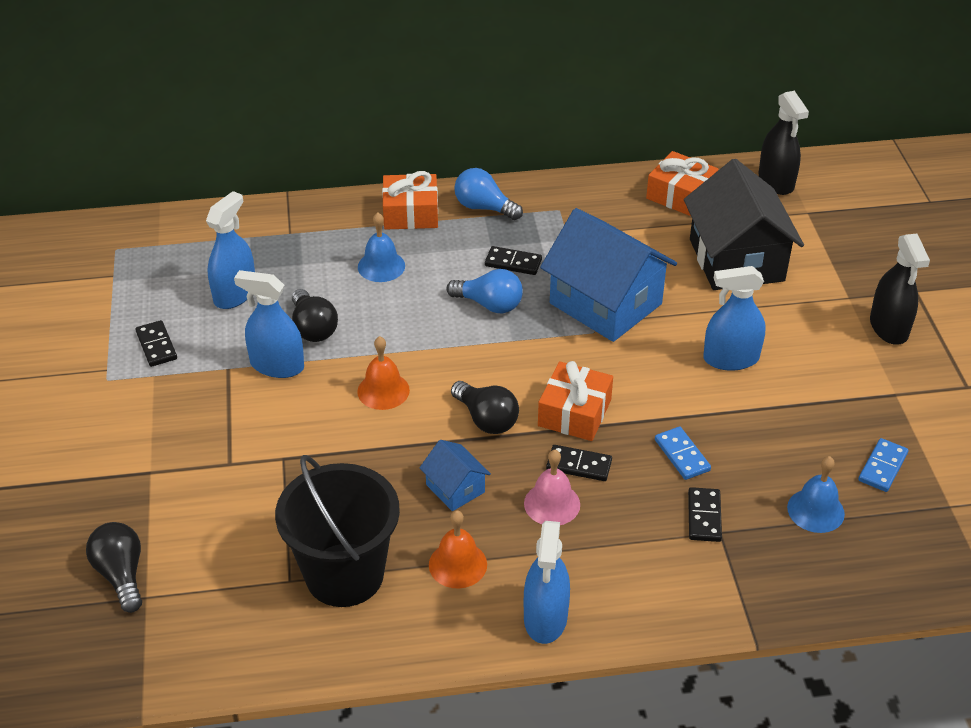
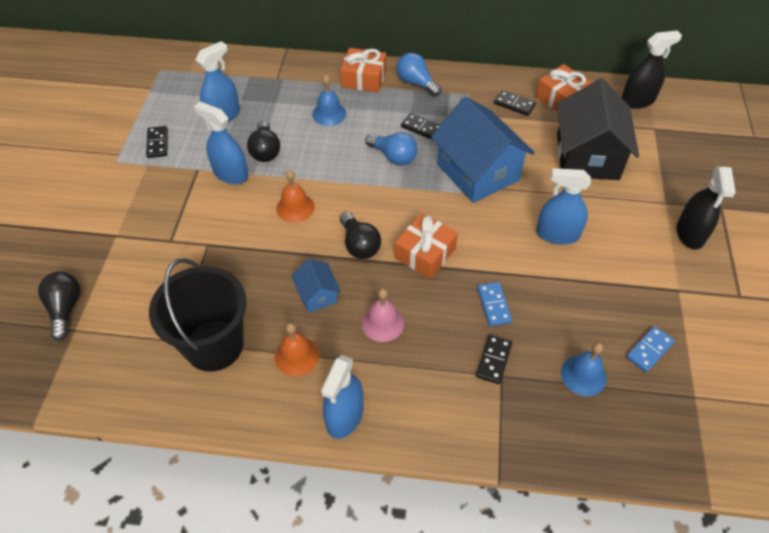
camera: 15 degrees right, 10 degrees up
black domino [546,445,612,481] -> black domino moved to [494,90,536,116]
black spray bottle [758,91,809,195] -> black spray bottle turned 105 degrees counterclockwise [621,30,682,109]

